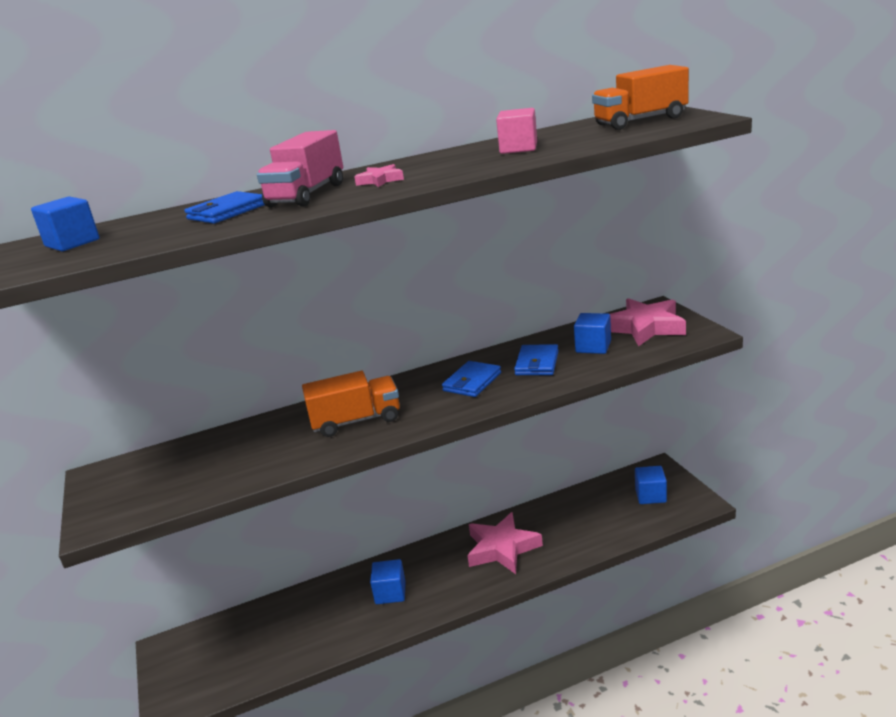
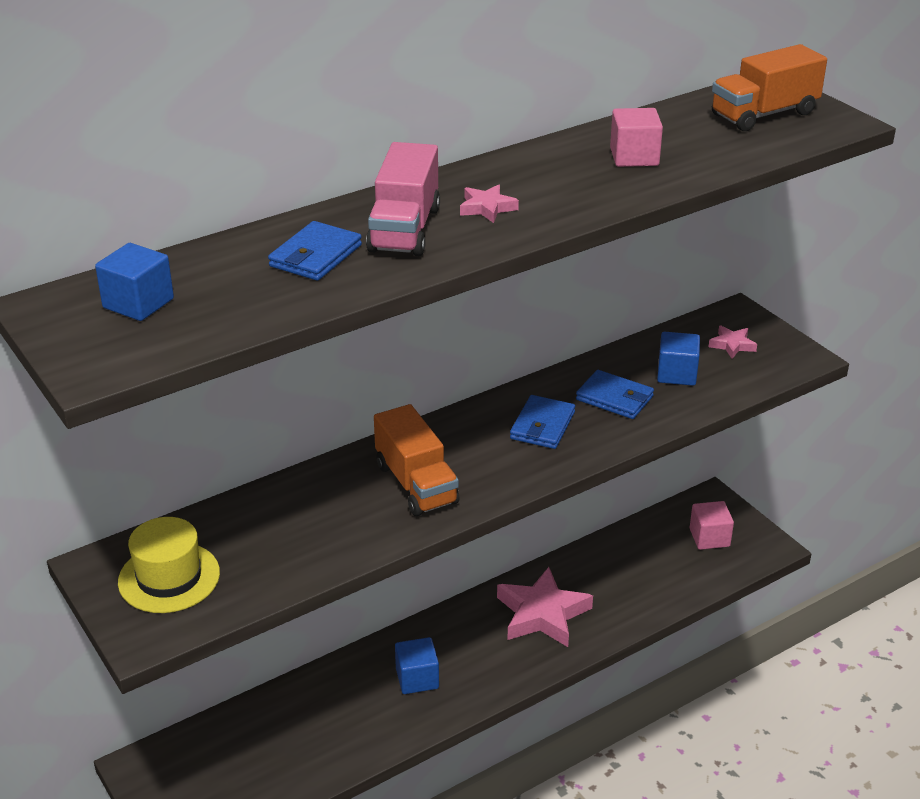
camera: 15 degrees left, 10 degrees up
orange truck [302,371,400,437] -> orange truck turned 90 degrees clockwise [374,404,460,516]
blue wallet [514,344,559,375] -> blue wallet turned 60 degrees counterclockwise [576,370,654,419]
pink star [610,298,686,346] -> pink star [708,325,757,359], size x0.47
blue cube [635,466,667,504] -> pink cube [690,501,734,550]
none -> yellow hat [118,517,220,613]

